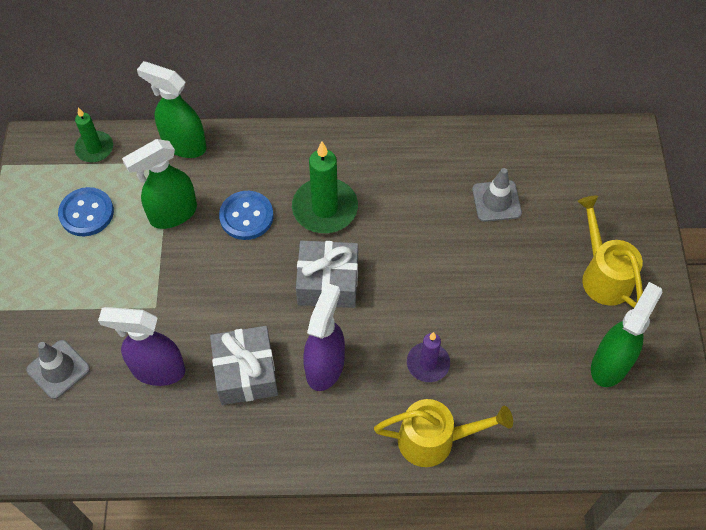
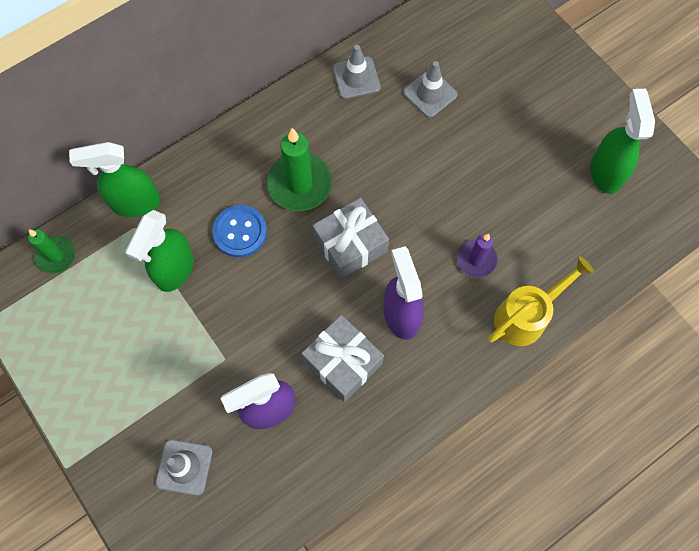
camera: 35 degrees left, 10 degrees up
blue button [58,187,114,236] -> none
yellow watering can [577,196,643,308] -> none
none -> grey traffic cone [333,45,380,99]

